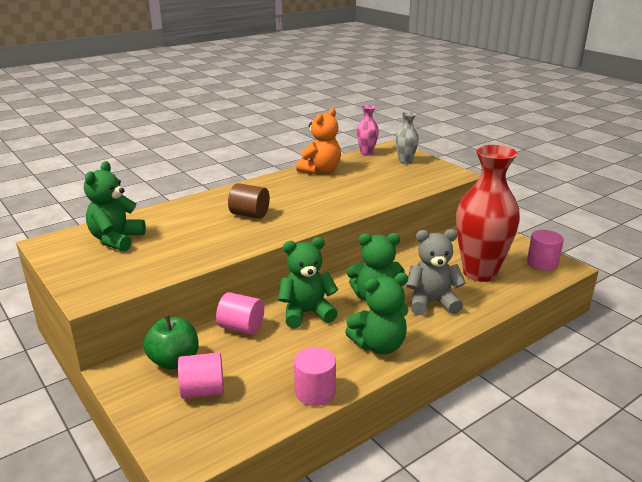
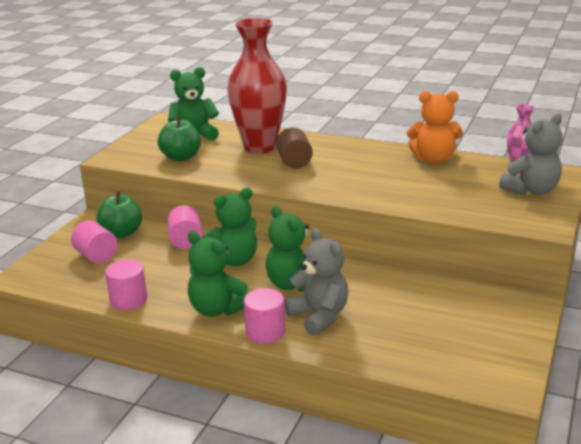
camera: 60 degrees right, 0 degrees up
green teddy bear [278,237,338,328] -> green teddy bear turned 105 degrees clockwise [202,188,257,266]
grey vase [396,112,419,164] -> grey teddy bear [499,113,563,195]
red vase [456,145,520,282] -> red vase moved to [227,18,287,153]
pink cylinder [527,230,564,271] -> pink cylinder moved to [244,288,285,343]
none -> green apple [158,116,201,161]

